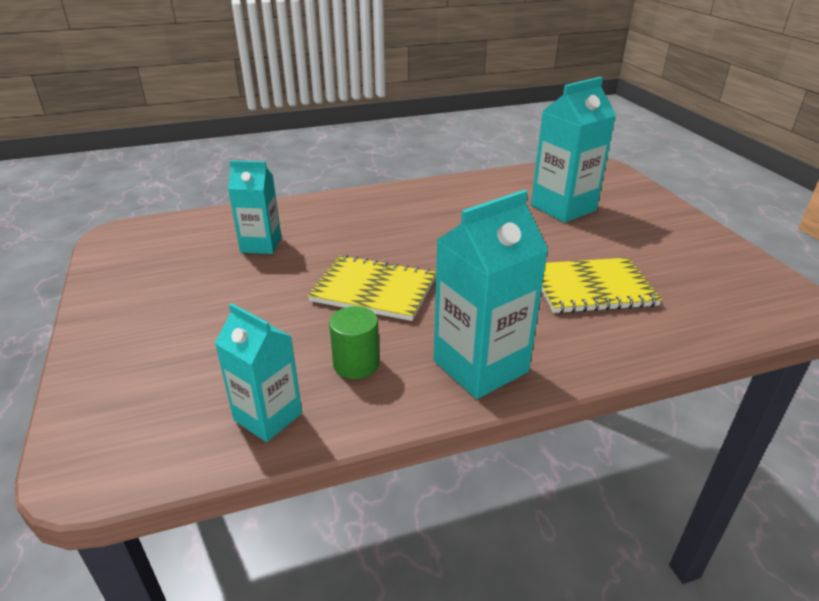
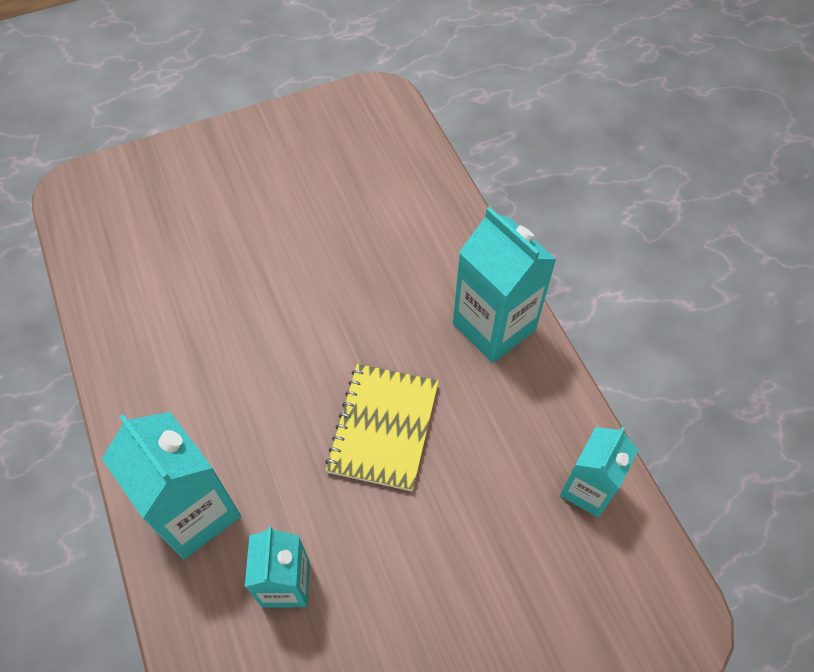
camera: 95 degrees left, 25 degrees up
green cylinder [329,306,380,379] -> none
turquoise carton [531,77,616,223] -> turquoise carton moved to [102,412,241,560]
yellow notebook [541,257,662,313] -> none

